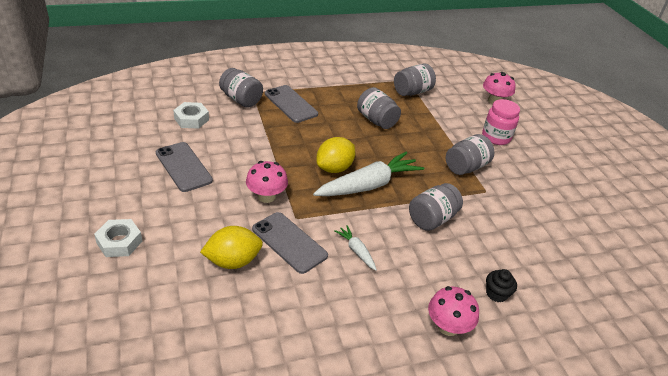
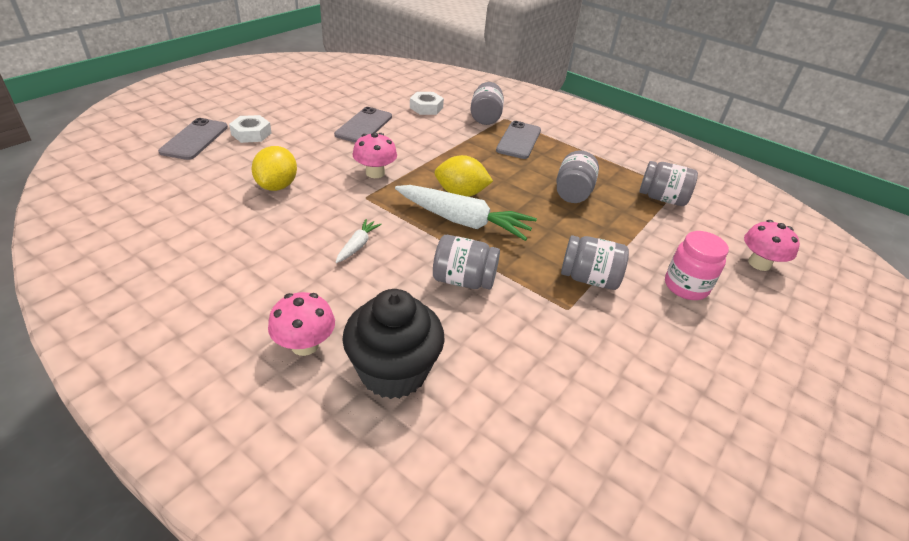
camera: 55 degrees right, 0 degrees up
yellow lemon [200,226,263,269] -> yellow lemon turned 60 degrees clockwise [252,146,297,191]
grey phone [252,212,328,274] -> grey phone moved to [158,118,228,160]
black cupcake [486,269,517,302] -> black cupcake [342,289,445,399], size x2.25

